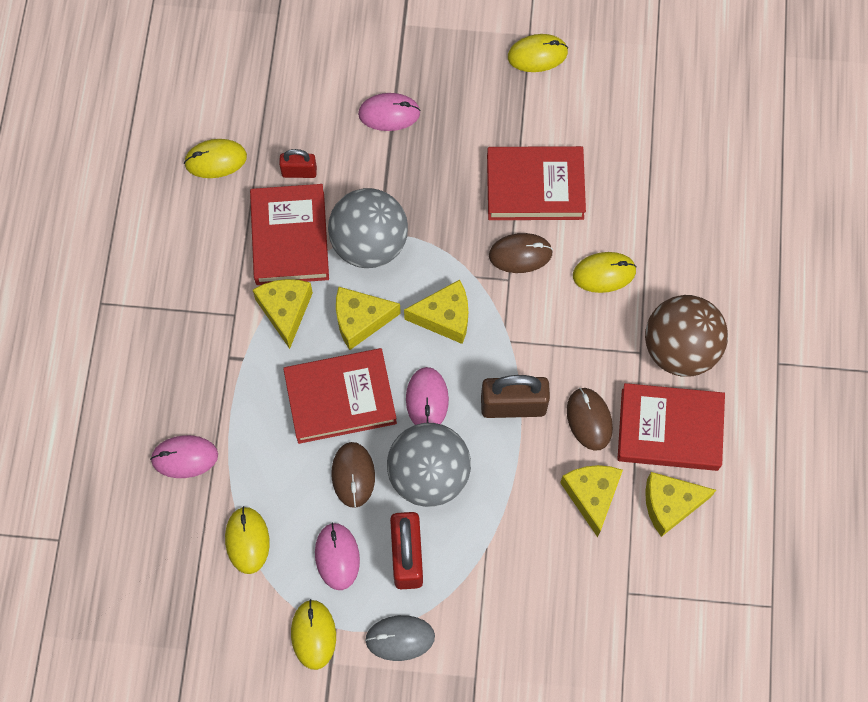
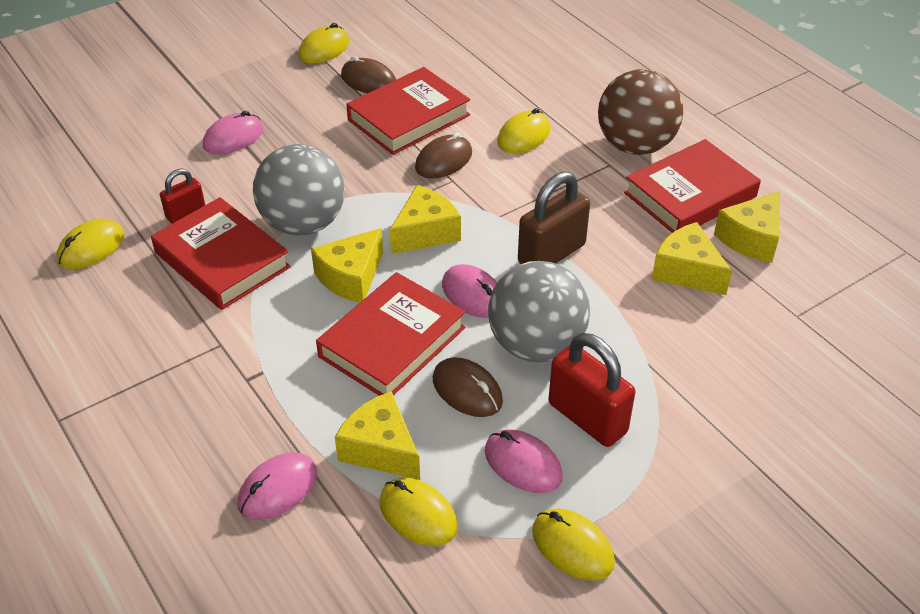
camera: 40 degrees left, 25 degrees down
yellow cheese [253,279,313,349] -> yellow cheese moved to [335,391,420,480]
grey mouse [365,615,435,661] -> none
brown mouse [567,388,613,451] -> brown mouse moved to [341,56,396,93]

